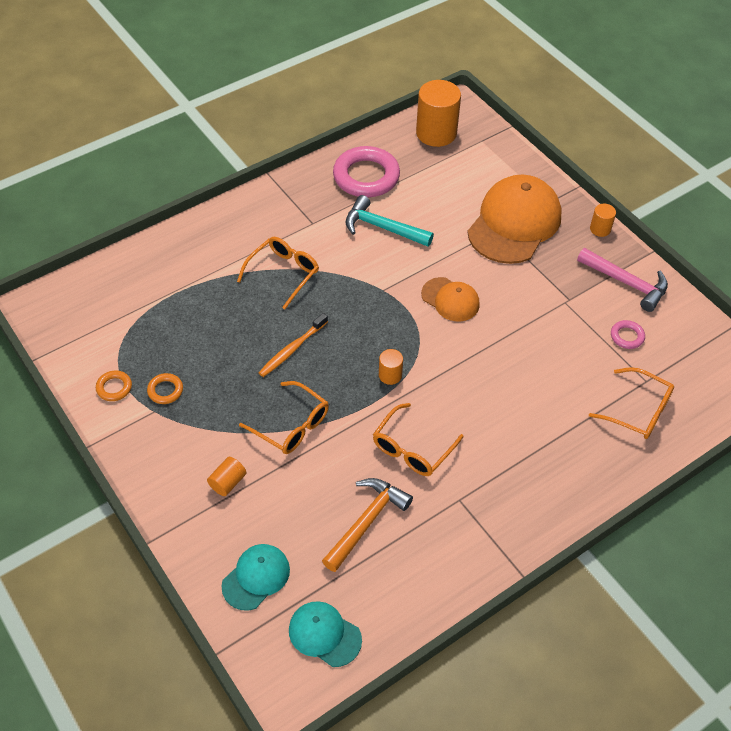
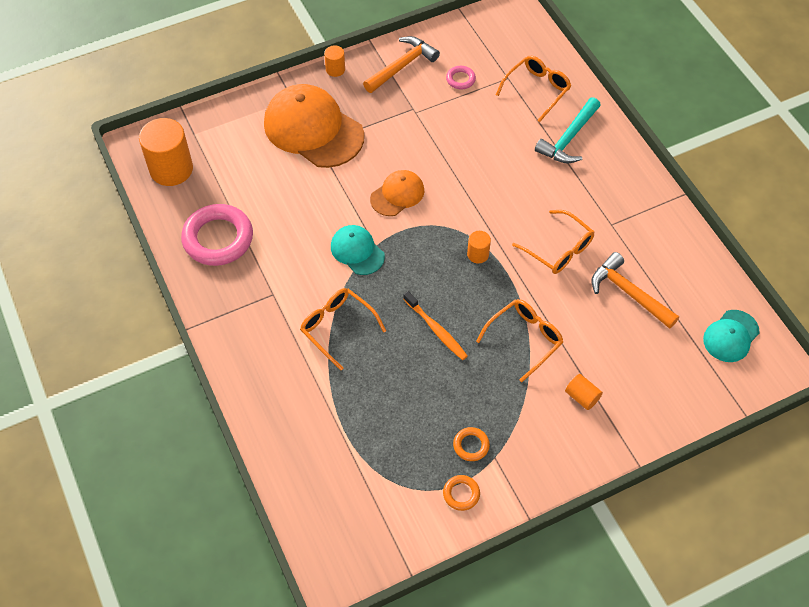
camera: 80 degrees left, 5 degrees up
turquoise cap [221,544,290,611] -> turquoise cap moved to [331,225,385,275]
turquoise hammer [346,195,434,247] -> turquoise hammer moved to [535,97,601,164]
pink hammer [577,248,668,312] -> orange hammer [363,36,440,93]

